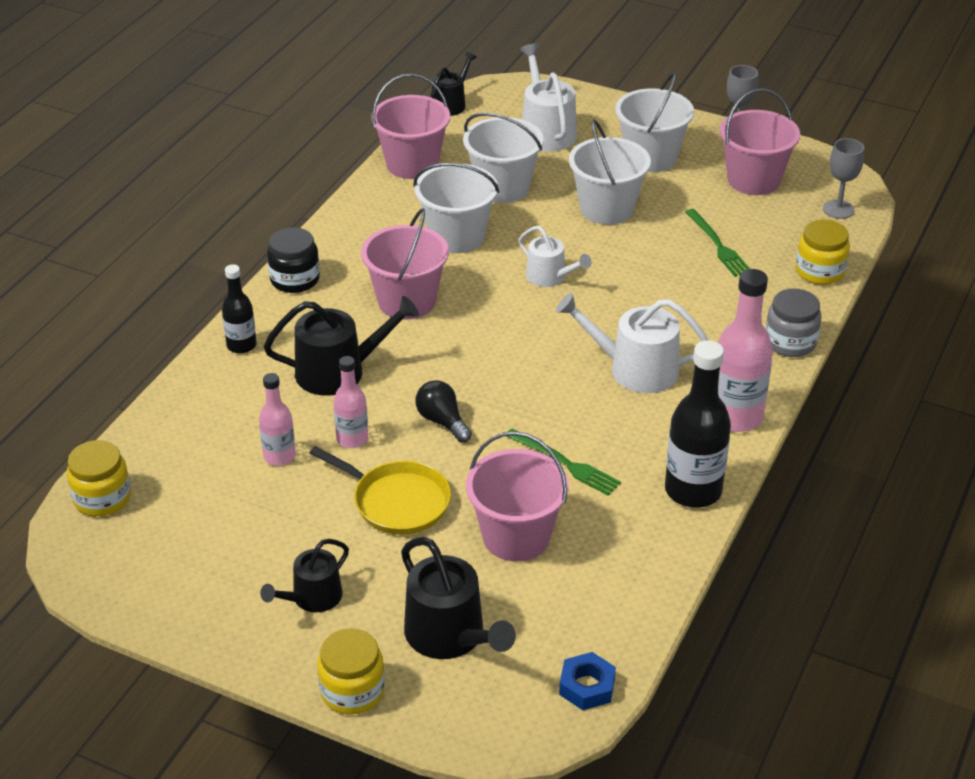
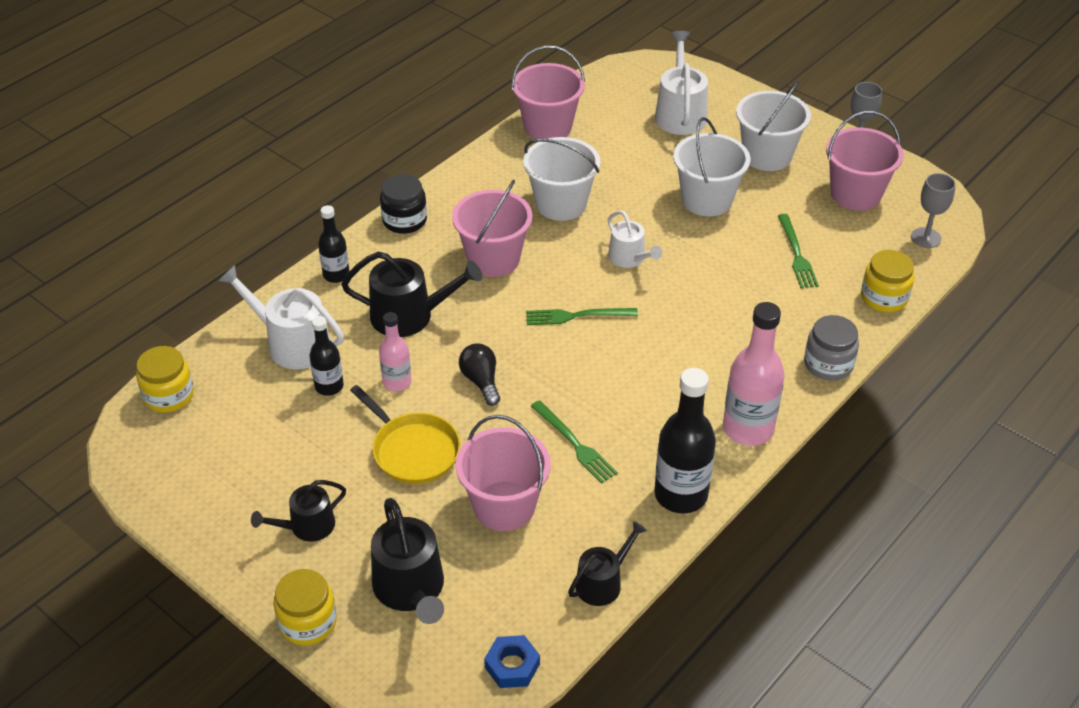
camera: 15 degrees right, 5 degrees up
pink bottle [259,373,296,466] -> black bottle [310,316,344,396]
black watering can [431,52,477,116] -> black watering can moved to [568,521,647,606]
white bucket [463,113,544,203] -> none
white watering can [556,293,708,393] -> white watering can moved to [218,265,344,369]
none -> green fork [526,308,638,325]

